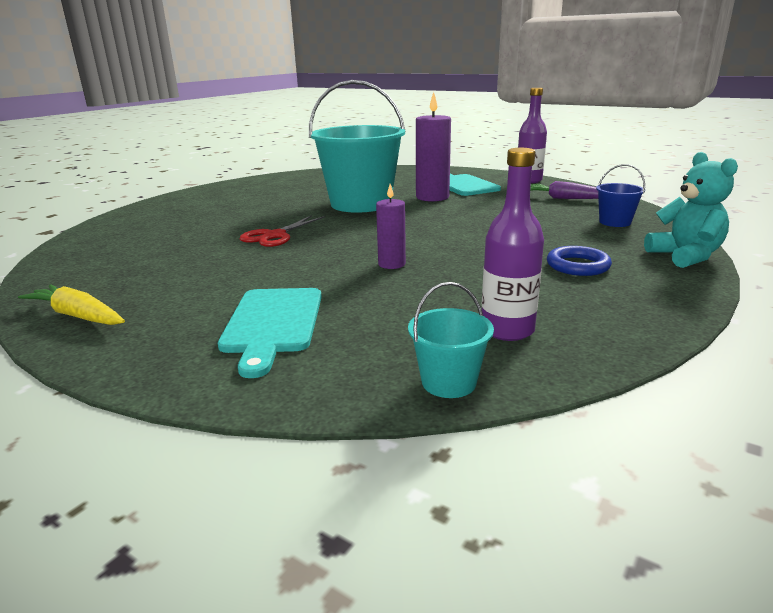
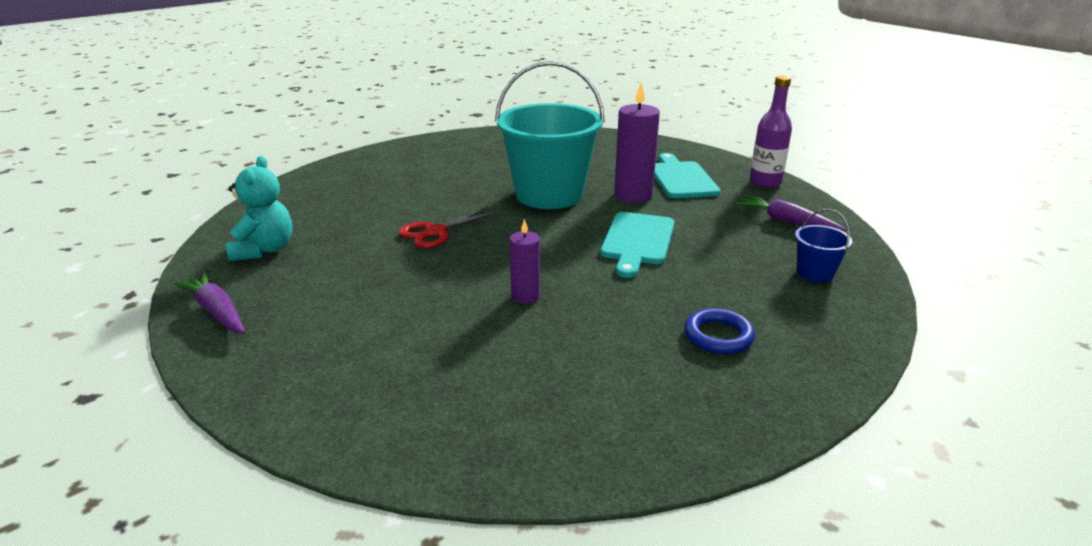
camera: 15 degrees right, 5 degrees up
yellow carrot [18,284,125,325] -> purple carrot [174,272,245,334]
turquoise cutting board [218,288,322,378] -> turquoise cutting board moved to [600,212,674,278]
turquoise bucket [408,282,494,398] -> none
purple bottle [482,148,544,341] -> none
turquoise teddy bear [644,152,738,268] -> turquoise teddy bear moved to [226,156,292,261]

